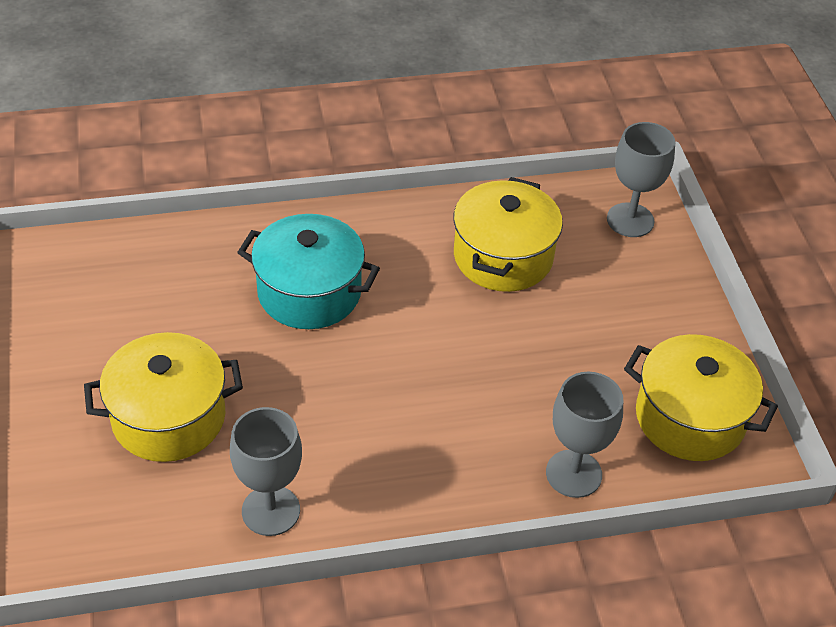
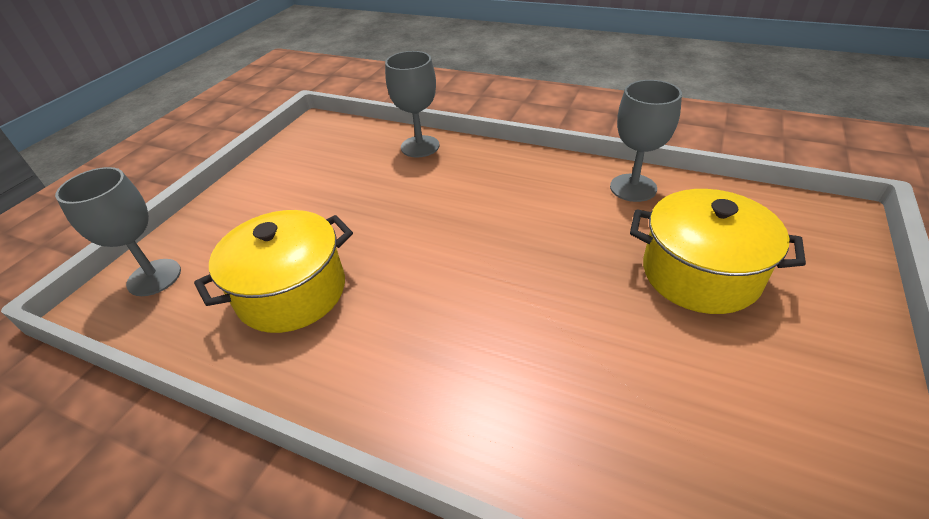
camera: 140 degrees left, 5 degrees down
turquoise pot [237,214,380,329] -> none
yellow pot [624,334,778,461] -> none

